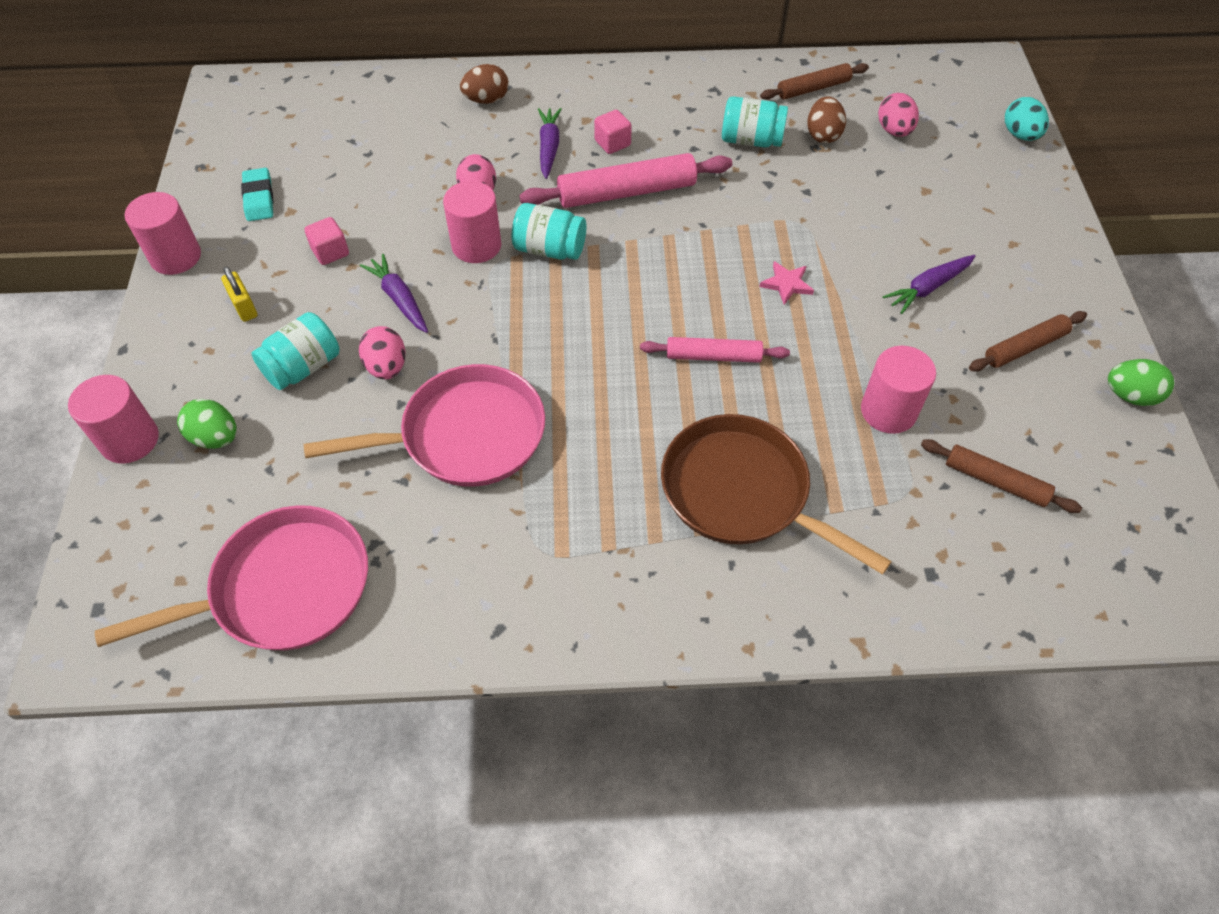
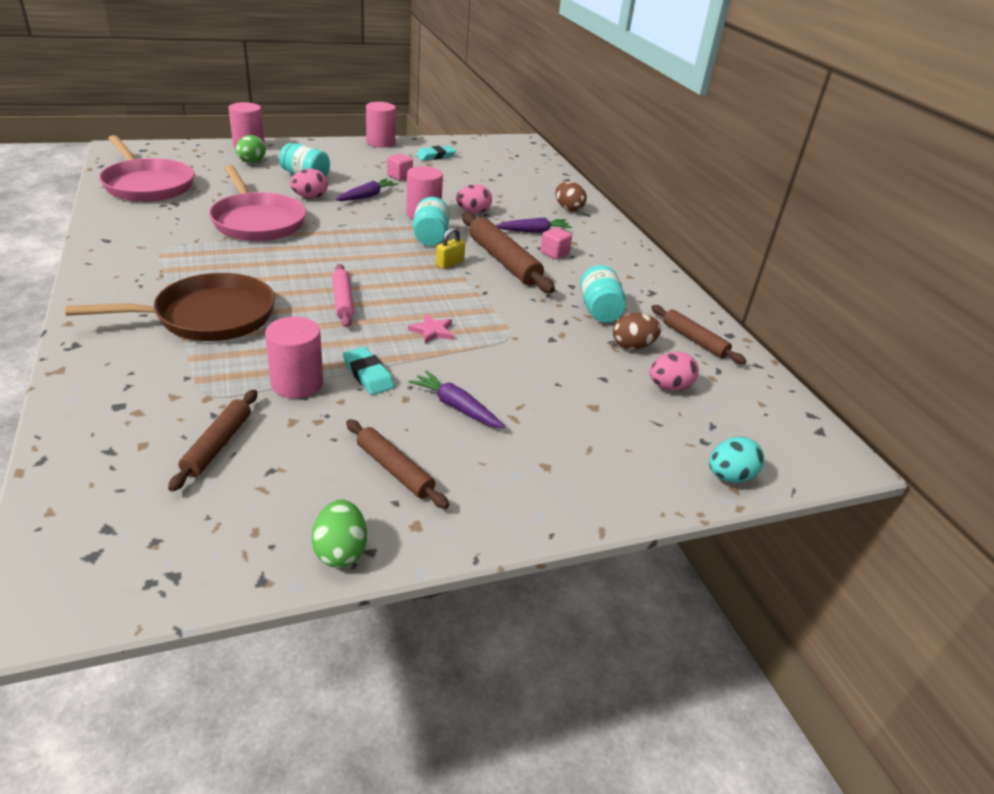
camera: 70 degrees right, 20 degrees down
yellow padlock [221,267,258,322] -> yellow padlock moved to [436,227,465,269]
pink rolling pin [519,153,732,208] -> brown rolling pin [462,212,555,293]
brown pan [661,414,892,575] -> brown pan turned 45 degrees clockwise [65,273,275,341]
none -> turquoise eraser [343,347,395,395]

